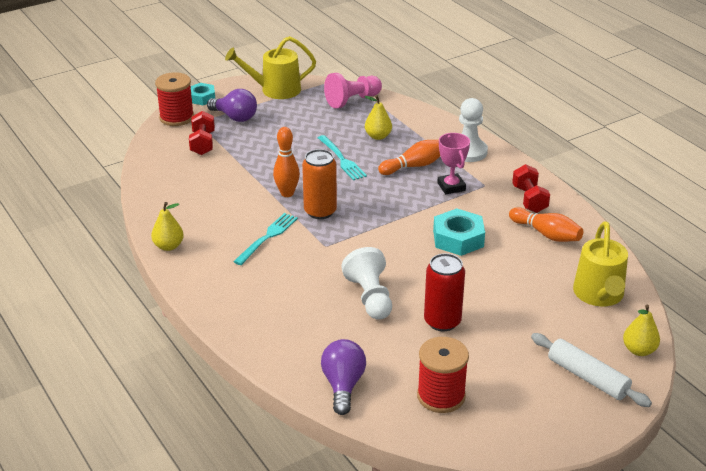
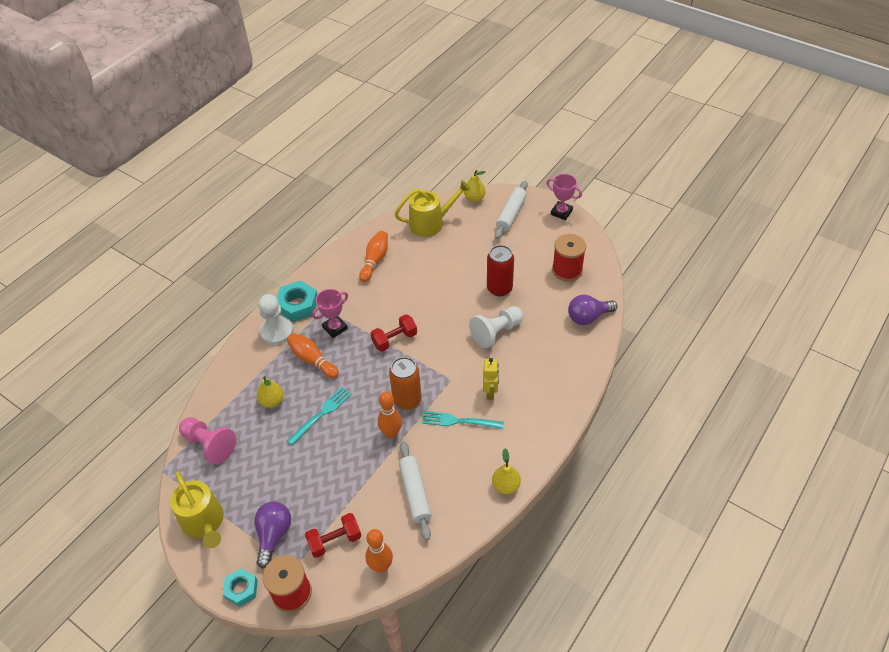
camera: 110 degrees left, 15 degrees up
turquoise nut [433,208,485,256] -> turquoise nut moved to [277,280,317,322]
red dumbbell [512,164,550,213] -> red dumbbell moved to [370,314,417,351]
none -> orange bowling pin [365,529,393,573]
none -> white rolling pin [399,441,432,540]
none -> yellow robot [483,358,499,400]
none -> pink trophy [547,174,582,220]

